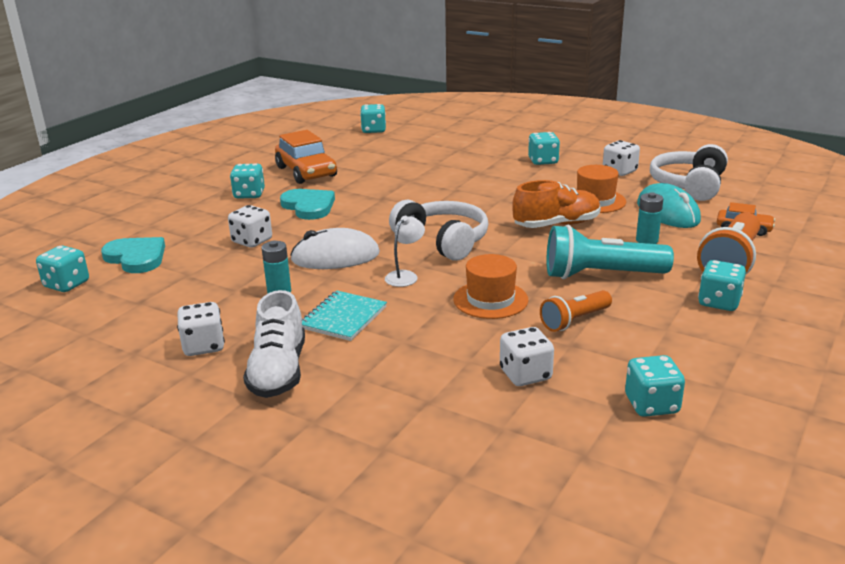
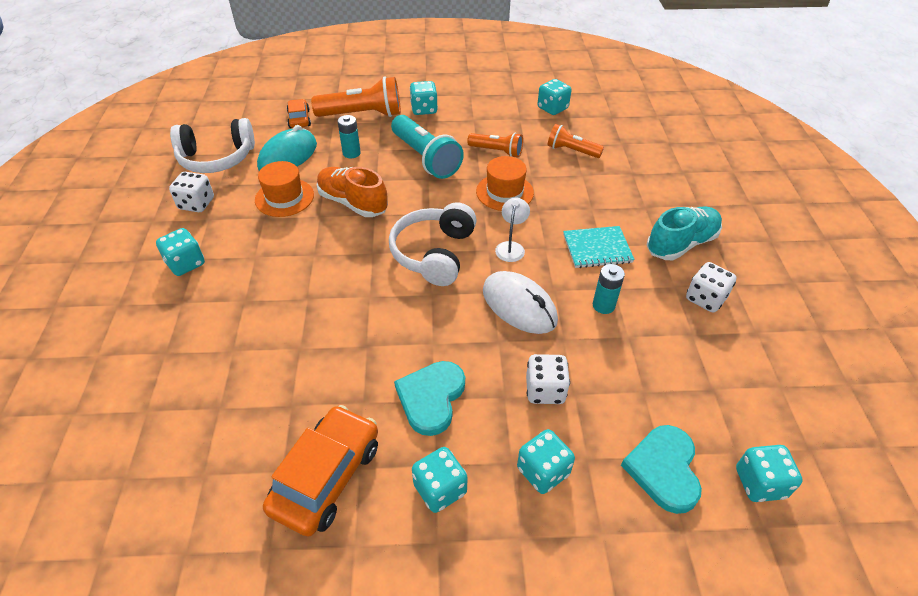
camera: 125 degrees left, 20 degrees up
white shoe [243,290,305,398] -> turquoise shoe [646,207,722,260]
turquoise dice [360,104,386,133] -> turquoise dice moved to [517,429,575,494]
white lamp [385,216,425,287] -> white lamp turned 105 degrees clockwise [495,197,530,262]
white dice [500,327,554,386] -> orange flashlight [547,124,604,158]

